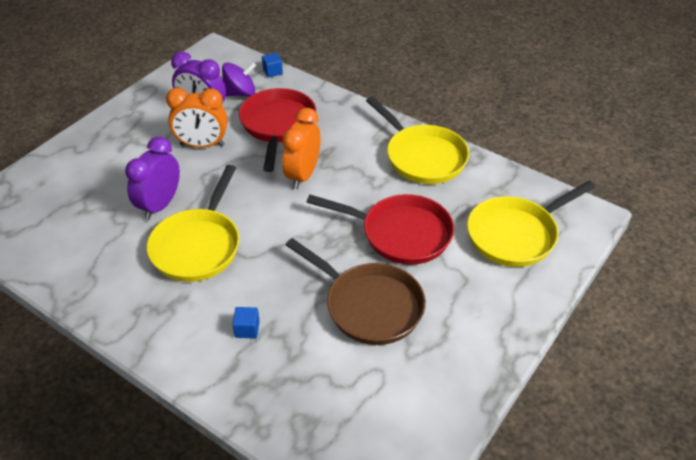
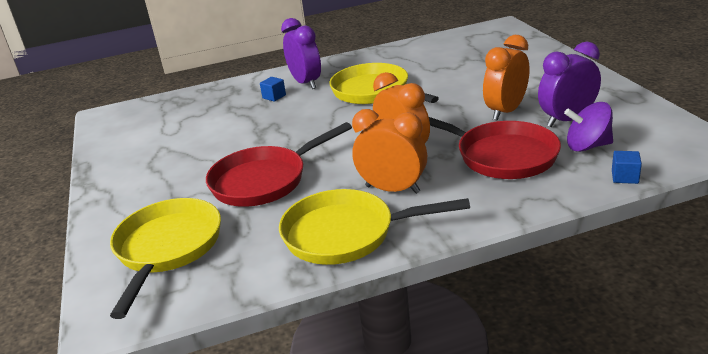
camera: 130 degrees right, 15 degrees down
purple clock [125,137,180,220] -> purple clock moved to [281,18,321,89]
purple spinning top [222,62,256,97] -> purple spinning top turned 75 degrees clockwise [564,102,613,152]
brown pan [286,238,426,345] -> none
none -> orange clock [352,109,427,194]

